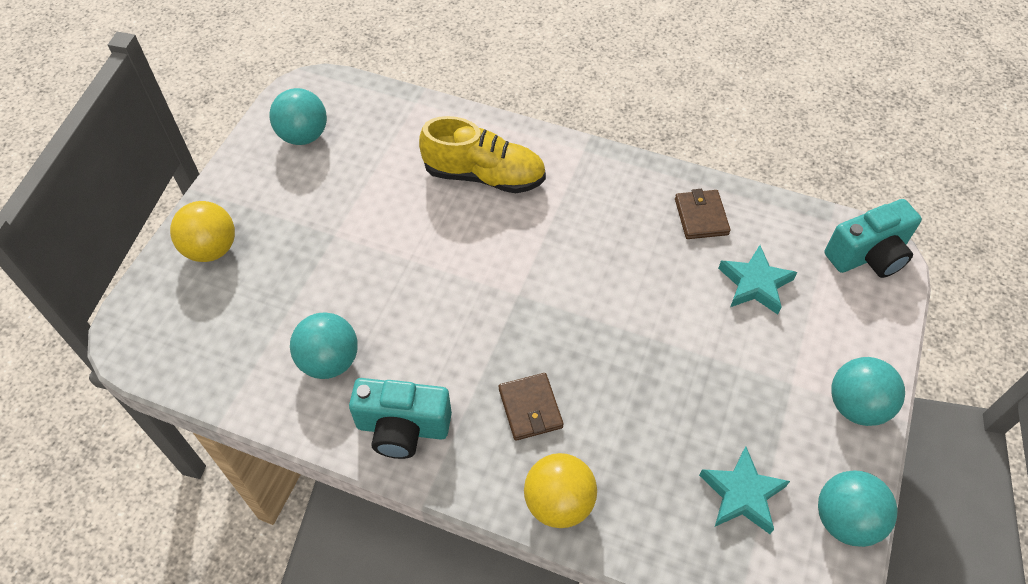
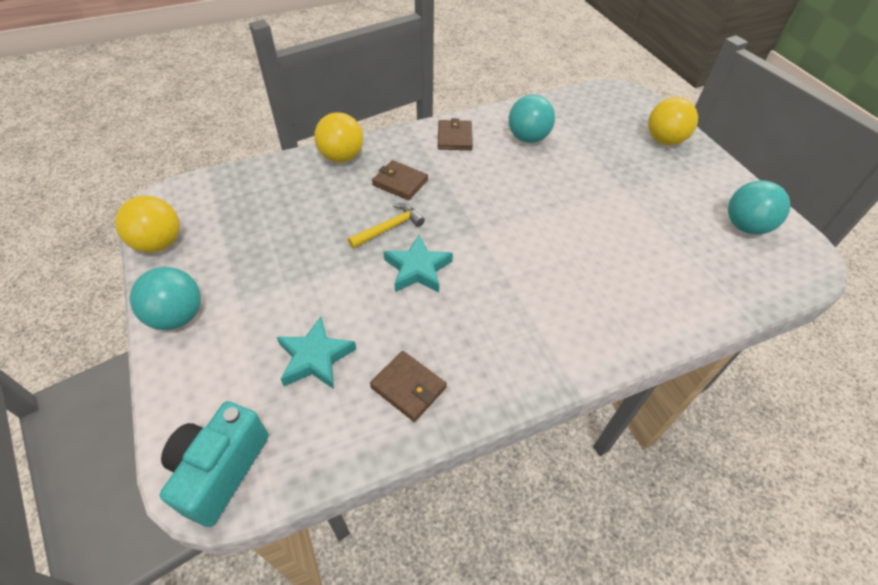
camera: 135 degrees right, 5 degrees down
turquoise camera [349,378,452,459] -> brown wallet [438,118,473,150]
yellow shoe [419,116,546,193] -> none
turquoise star [699,447,790,534] -> turquoise star moved to [384,235,453,293]
turquoise ball [818,470,897,547] -> yellow ball [115,196,180,253]
none -> yellow hammer [348,203,425,249]

